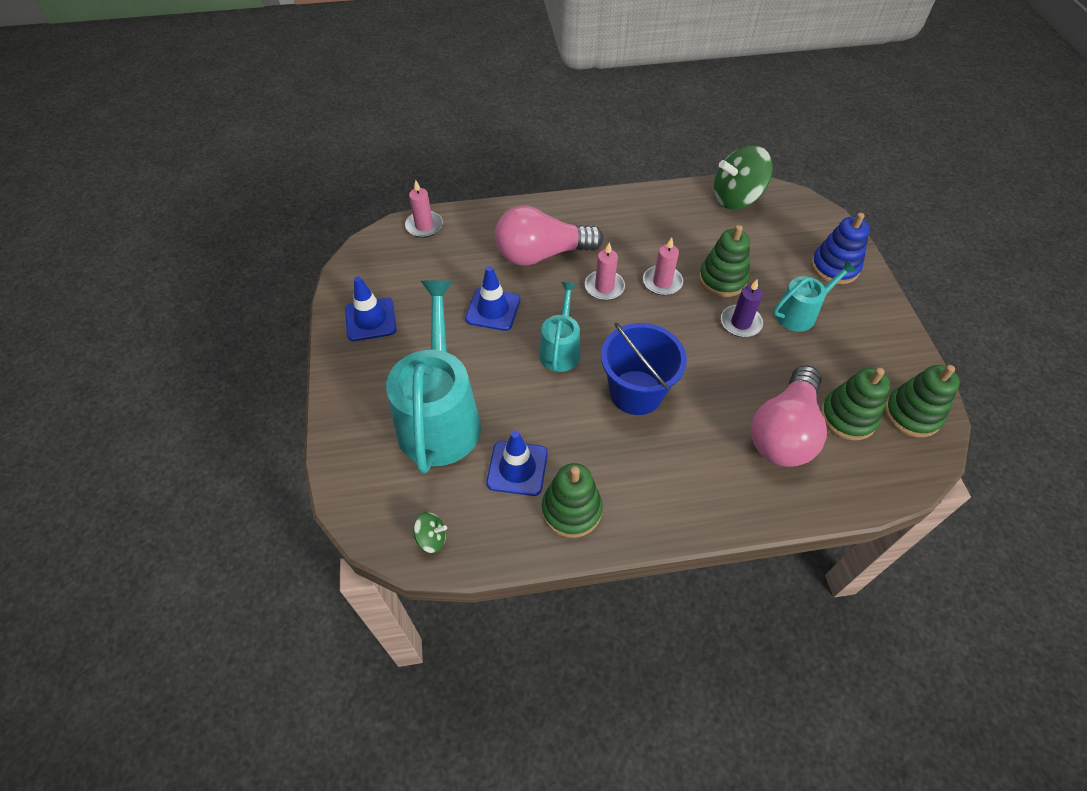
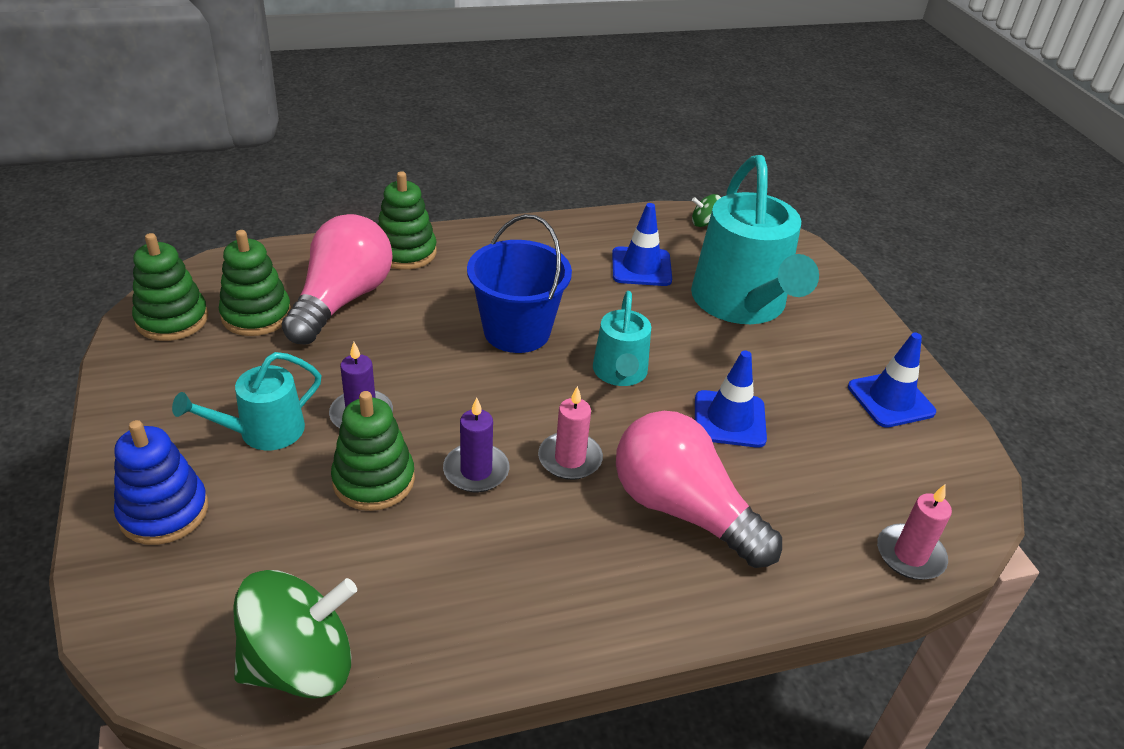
camera: 170 degrees right, 15 degrees down
pink light bulb [495,206,603,266] -> pink light bulb turned 120 degrees counterclockwise [616,411,782,568]
green stacking toy [542,463,603,538] -> green stacking toy moved to [378,171,437,270]
pink candle [643,238,683,295] -> purple candle [443,397,509,492]

